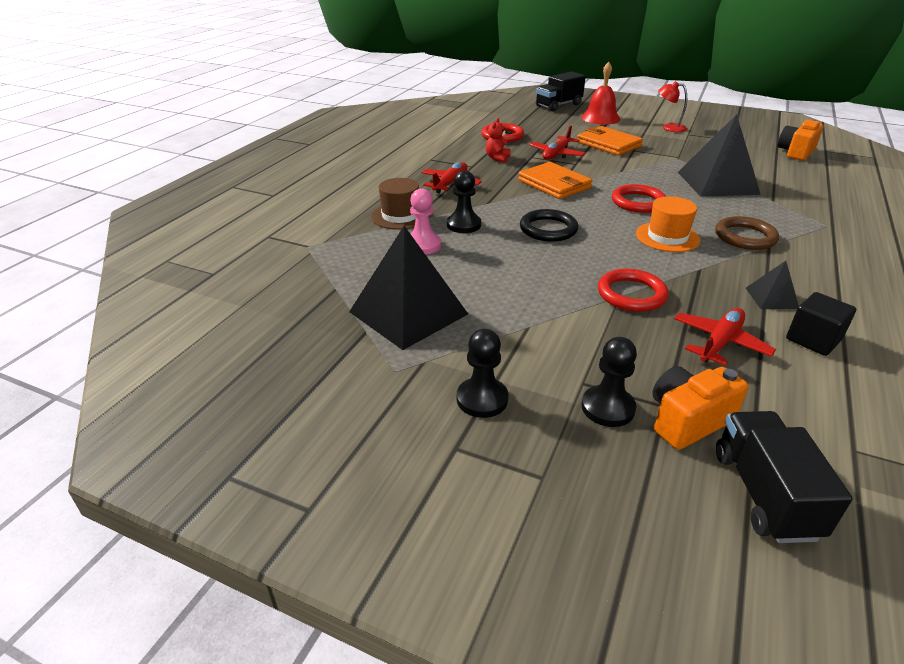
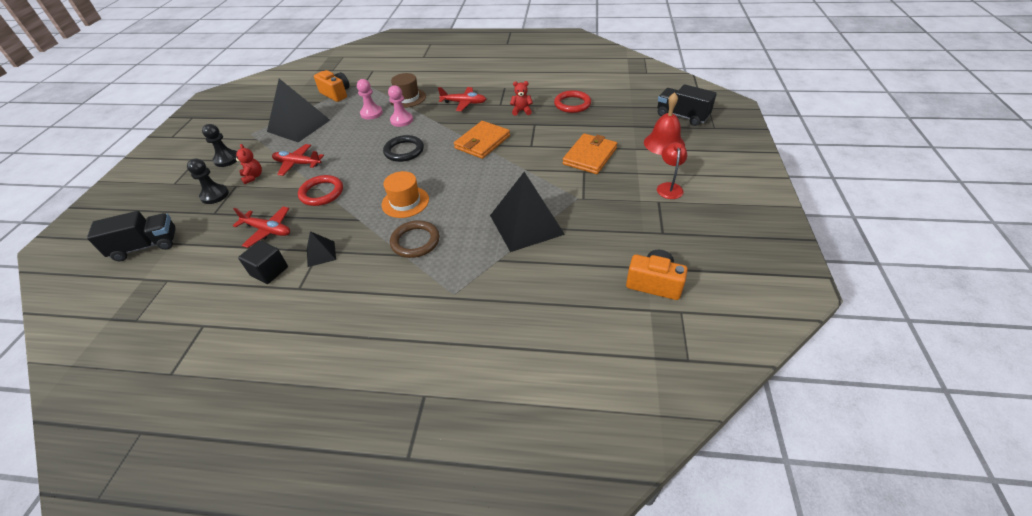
camera: 75 degrees right, 10 degrees up
black pawn [447,170,481,233] -> pink pawn [388,85,413,127]
red plane [529,126,586,160] -> red plane moved to [272,144,324,176]
red ring [612,184,666,213] -> none
orange camera [652,366,749,450] -> orange camera moved to [314,70,350,102]
none -> red teddy bear [234,144,262,184]

